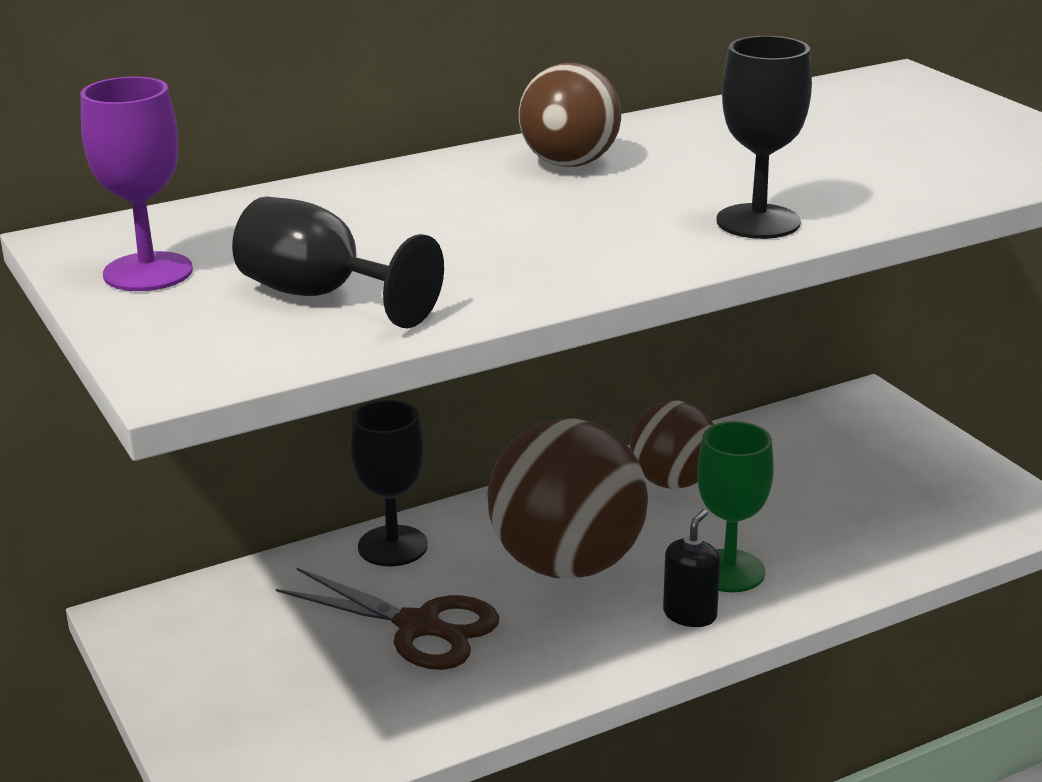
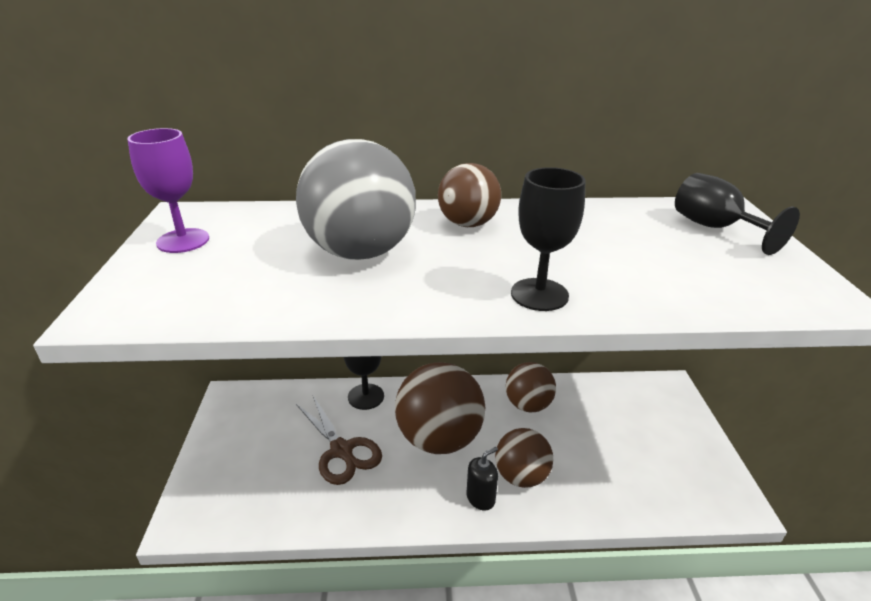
camera: 25 degrees right, 5 degrees up
black goblet [232,197,444,328] -> black goblet moved to [675,173,800,255]
green goblet [697,421,774,592] -> brown ball [495,428,553,488]
none -> grey ball [296,139,416,260]

